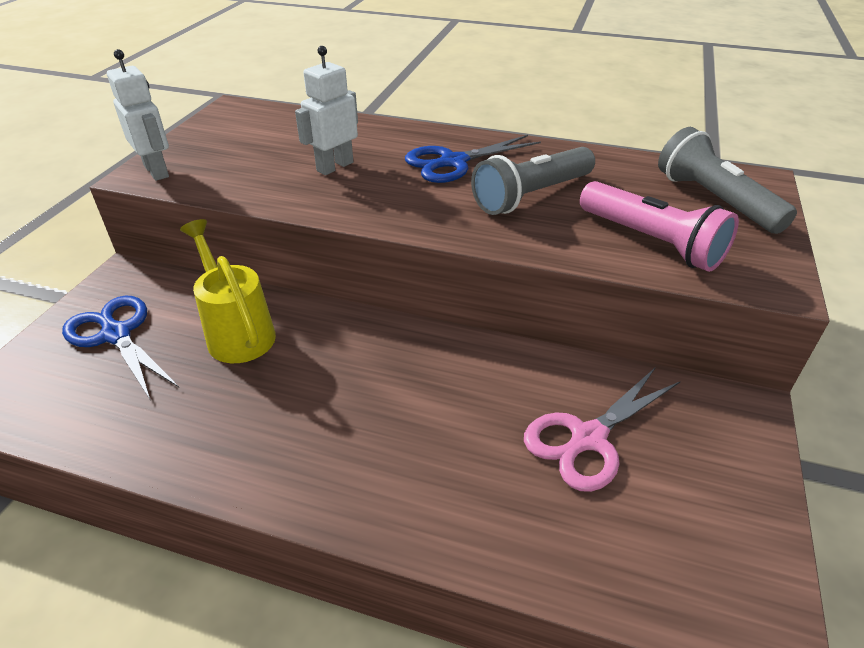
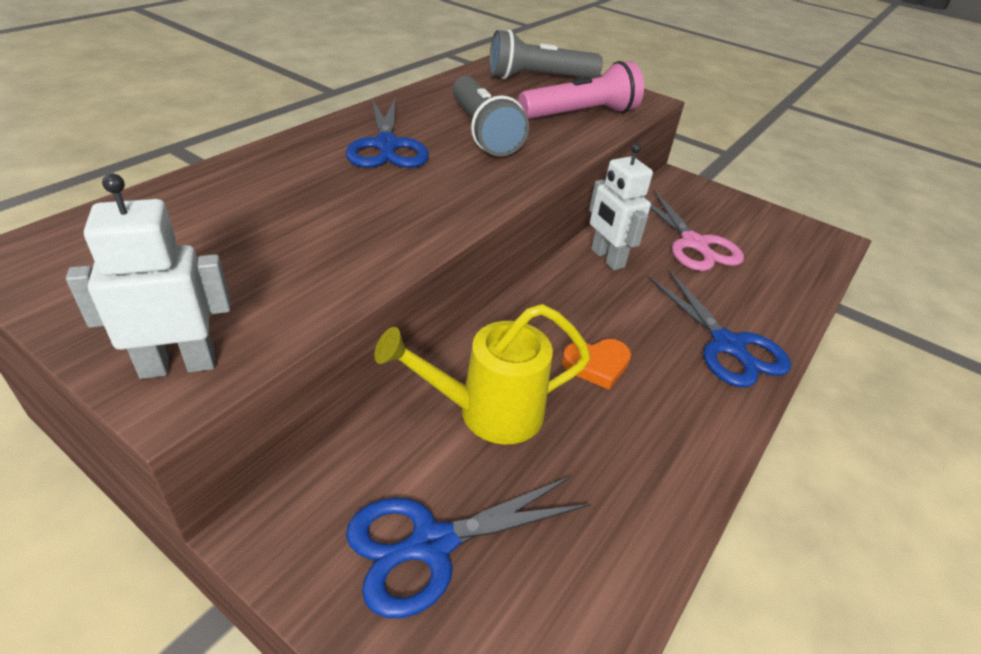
camera: 75 degrees left, 0 degrees up
white robot [295,46,358,175] -> white robot moved to [589,143,653,270]
none -> orange heart [562,339,631,389]
none -> blue scissors [647,270,791,387]

